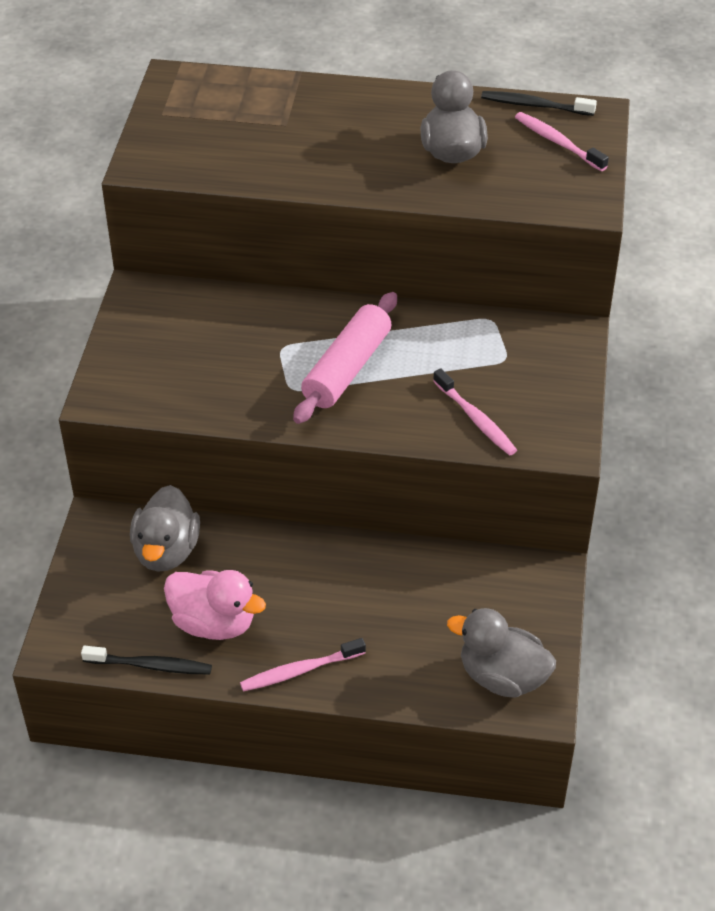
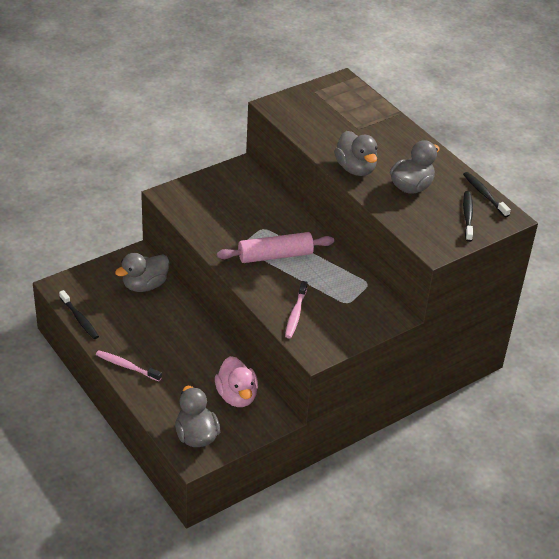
camera: 45 degrees right, 5 degrees down
pink duck [164,570,266,640] -> pink duck moved to [215,356,258,407]
pink toothbrush [515,112,609,171] -> black toothbrush [463,191,473,242]
none -> grey duck [334,131,377,176]

